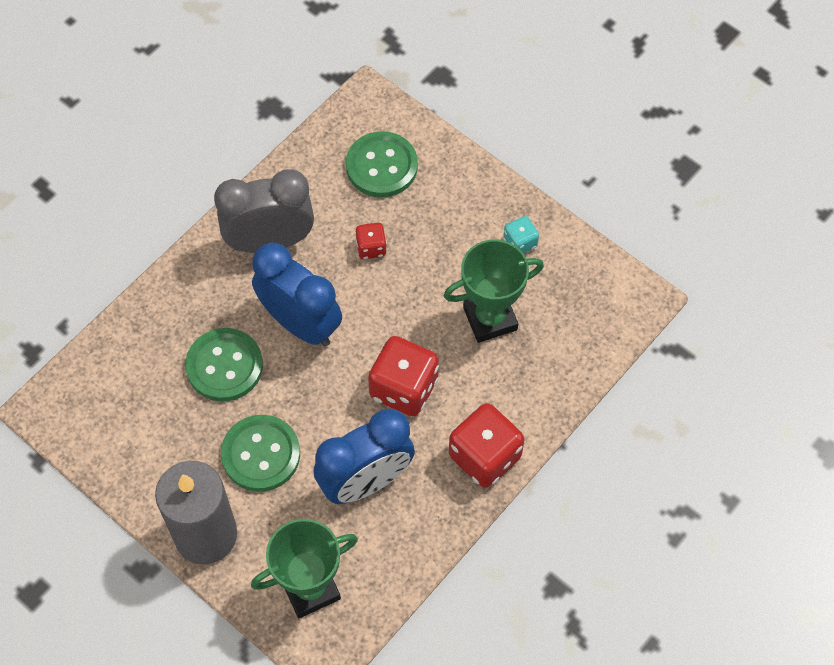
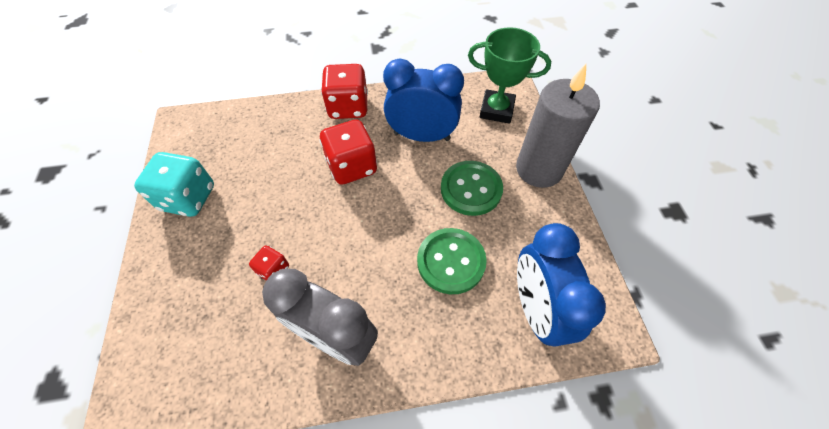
camera: 140 degrees left, 5 degrees down
blue clock [252,243,342,347] -> blue clock moved to [517,223,606,347]
green button [346,131,418,197] -> none
green trophy [444,239,544,343] -> none
turquoise dice [503,216,539,253] -> turquoise dice [134,152,214,217], size x1.94

